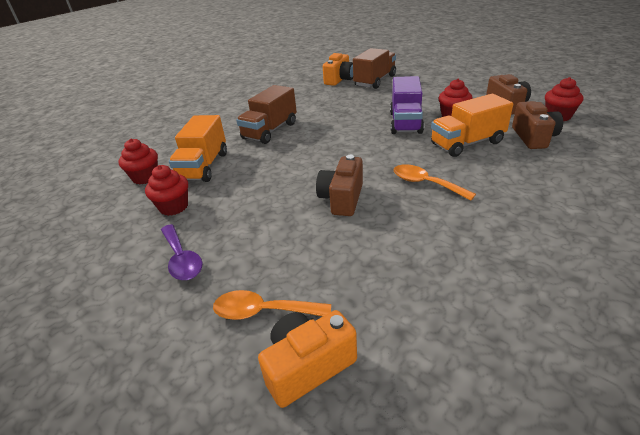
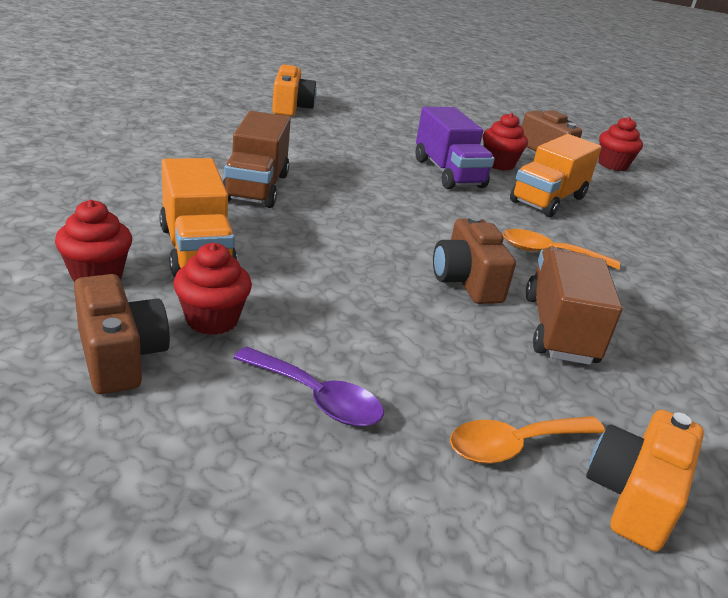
camera: 35 degrees left, 5 degrees down
brown truck [353,48,396,89] -> brown truck moved to [526,248,622,365]
brown camera [512,101,563,149] -> brown camera moved to [74,274,170,394]

